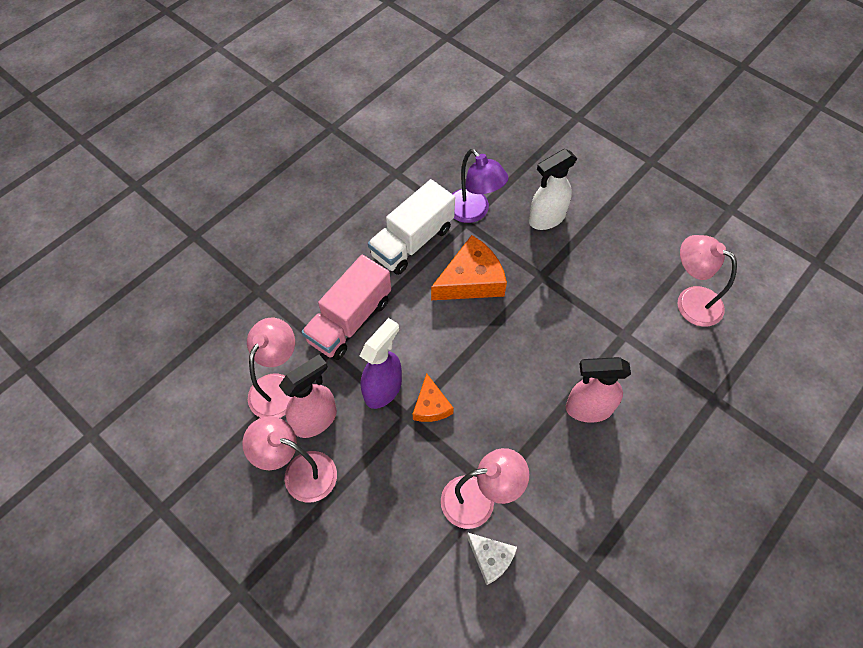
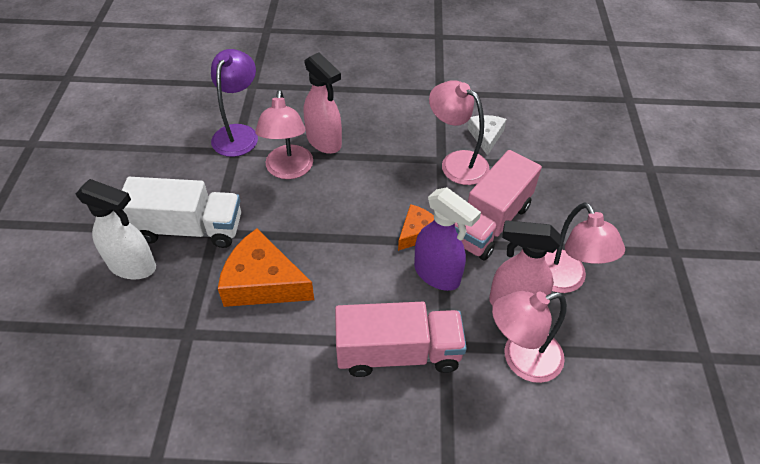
camera: 130 degrees left, 10 degrees down
purple spray bottle [360,318,402,409] -> purple spray bottle turned 135 degrees counterclockwise [414,187,481,291]
white truck [368,179,455,275] -> white truck moved to [122,177,241,248]
purple lamp [452,149,508,223] -> purple lamp moved to [211,49,258,157]
pink lamp [677,235,737,327] -> pink lamp moved to [255,90,313,179]
none -> pink truck [455,150,542,261]

